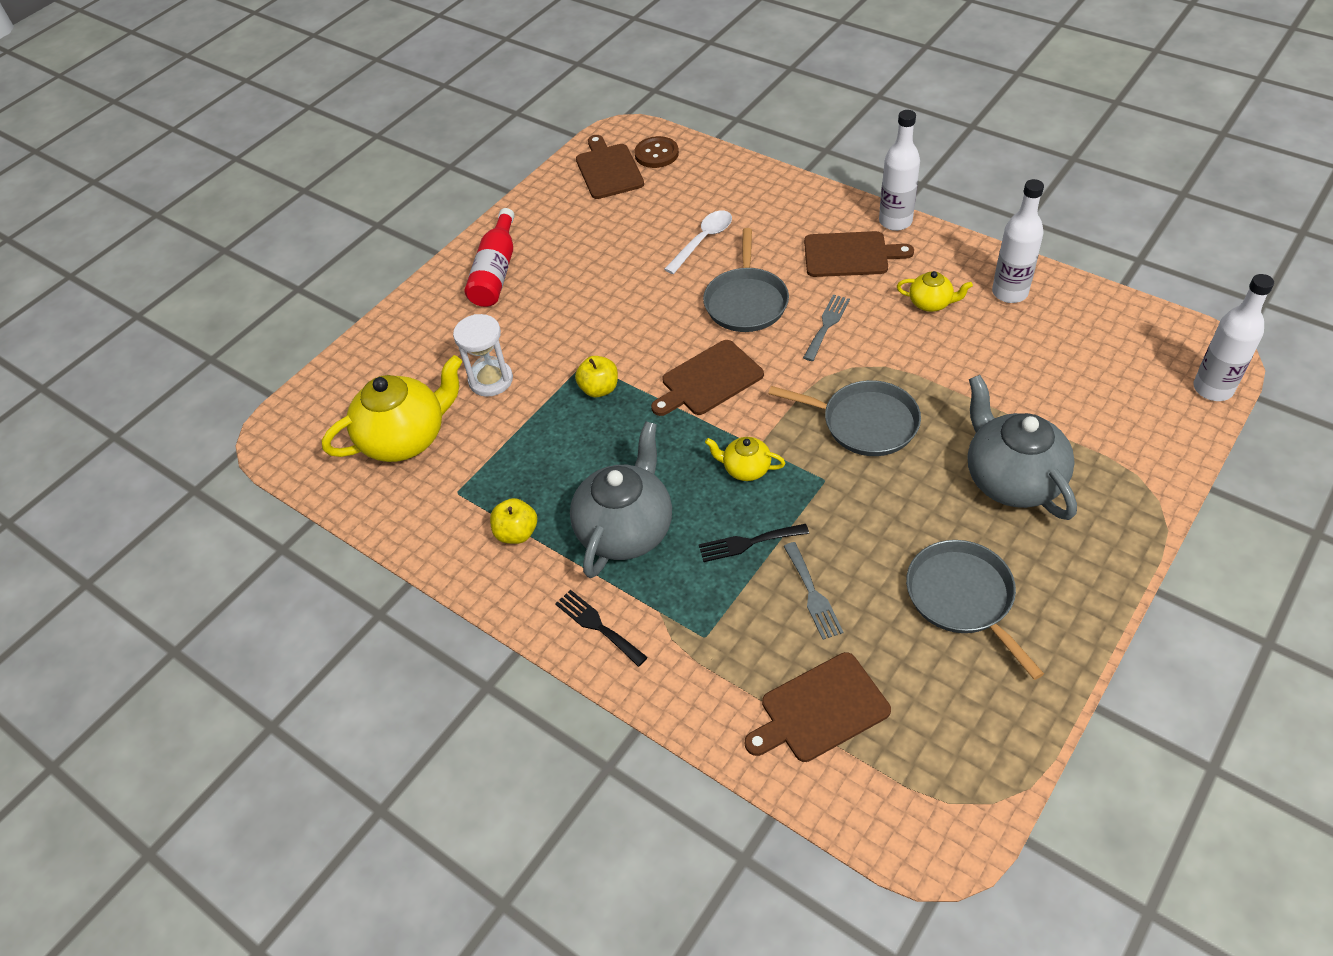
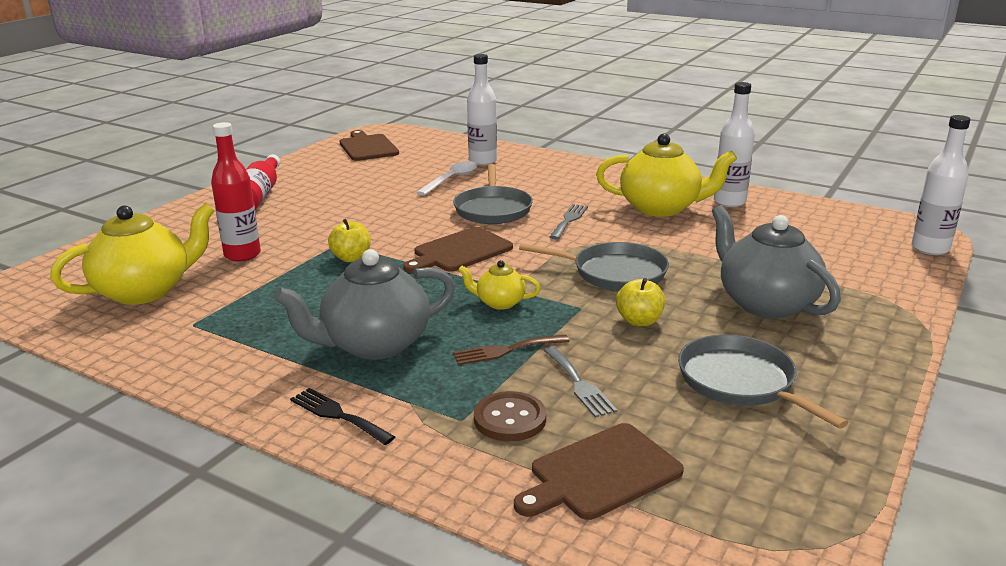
camera: 10 degrees left, 25 degrees down
white hourglass [453,314,513,397] -> red bottle [211,122,261,261]
yellow apple [490,498,537,544] -> yellow apple moved to [616,278,665,326]
grey teapot [570,421,672,578] -> grey teapot turned 135 degrees counterclockwise [274,249,455,360]
brown button [634,136,679,168] -> brown button moved to [474,391,546,441]
black fork [699,524,809,562] -> brown fork [453,334,570,365]
brown cutting board [804,231,914,277] -> none
white bottle [879,110,920,231] -> white bottle moved to [467,54,497,165]
yellow teapot [897,271,973,312] -> yellow teapot [596,134,737,217], size x2.03

